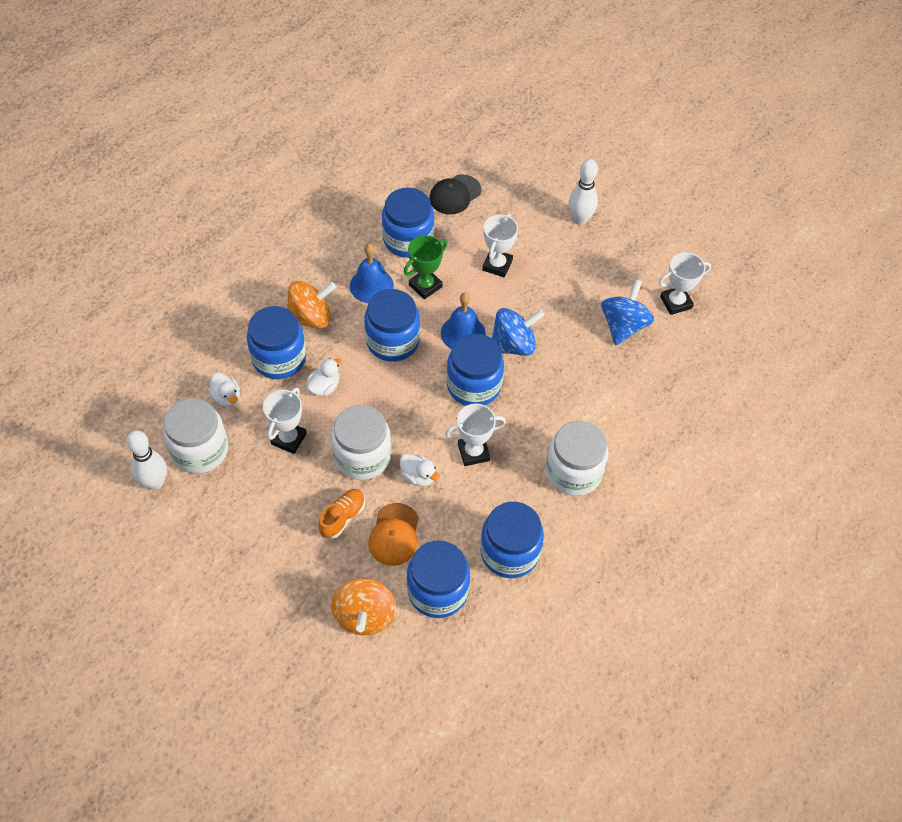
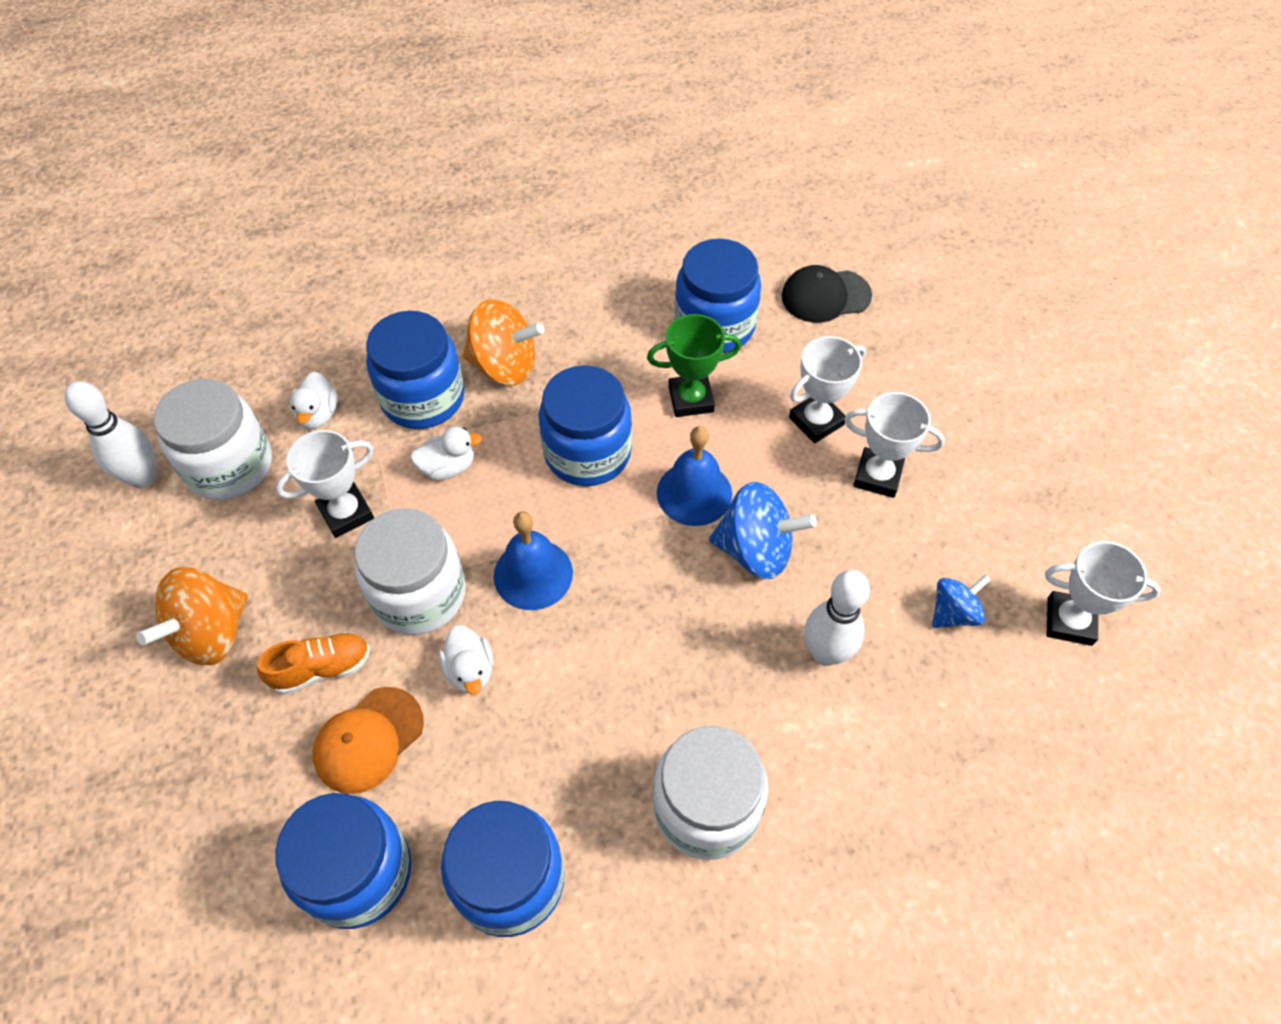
camera: 35 degrees right, 0 degrees up
orange spinning top [331,578,396,635] -> orange spinning top moved to [136,567,248,665]
blue bell [350,243,394,303] -> blue bell moved to [493,511,573,610]
white trophy [445,404,506,466] -> white trophy moved to [844,392,945,498]
blue jar [447,334,504,406] -> none
white bowling pin [568,159,598,225] -> white bowling pin moved to [804,570,870,666]
blue spinning top [601,279,654,345] -> blue spinning top [932,574,991,628], size x0.60

